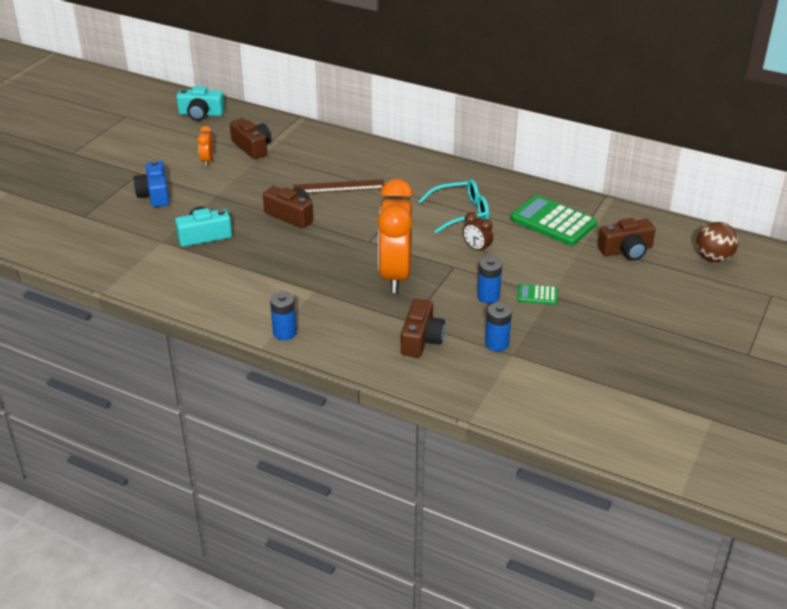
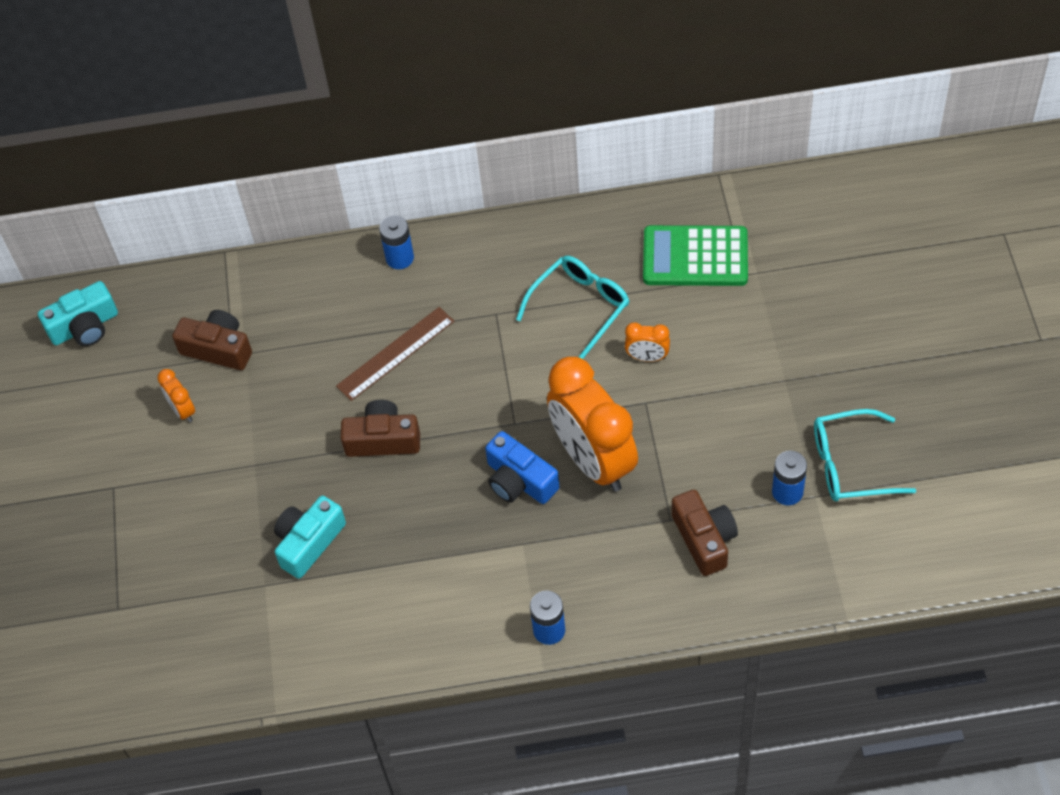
camera: 30 degrees left, 20 degrees up
blue camera [133,160,169,207] -> blue camera moved to [485,431,559,504]
brown clock [463,212,493,254] -> orange clock [625,322,670,362]
blue battery [477,257,502,303] -> blue battery moved to [379,216,414,269]
green calculator [517,284,558,305] -> none
brown camera [598,218,656,260] -> none
brown ball [697,222,739,262] -> none
none -> turquoise glasses [814,409,916,501]

